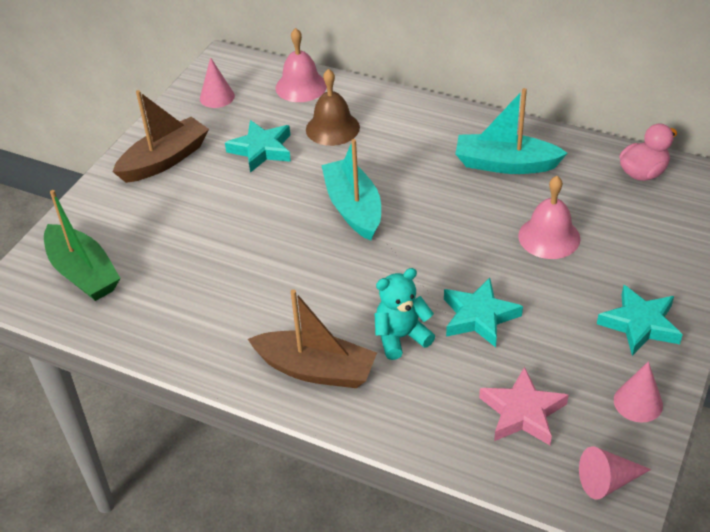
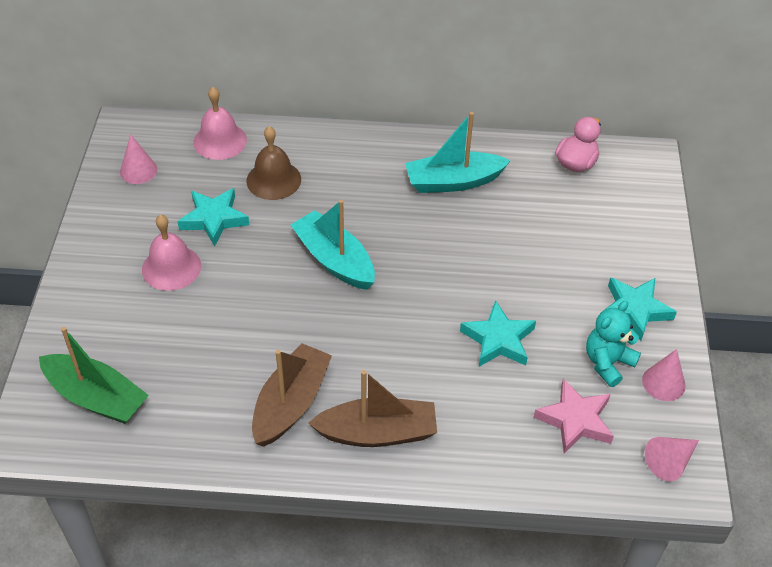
camera: 25 degrees left, 5 degrees up
brown boat [113,90,209,183] -> brown boat moved to [252,343,332,447]
turquoise teddy bear [374,268,435,360] -> turquoise teddy bear moved to [586,301,641,387]
pink bell [518,176,580,259] -> pink bell moved to [142,214,201,291]

